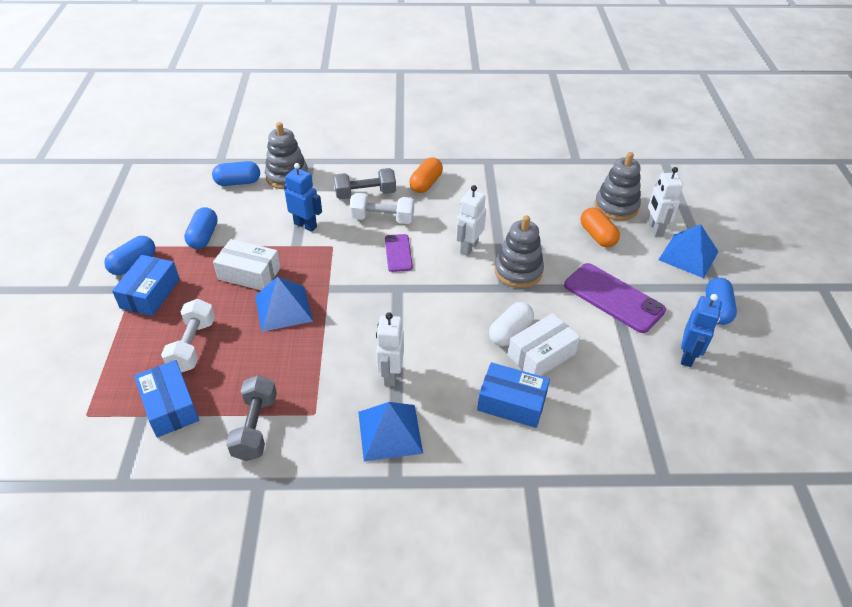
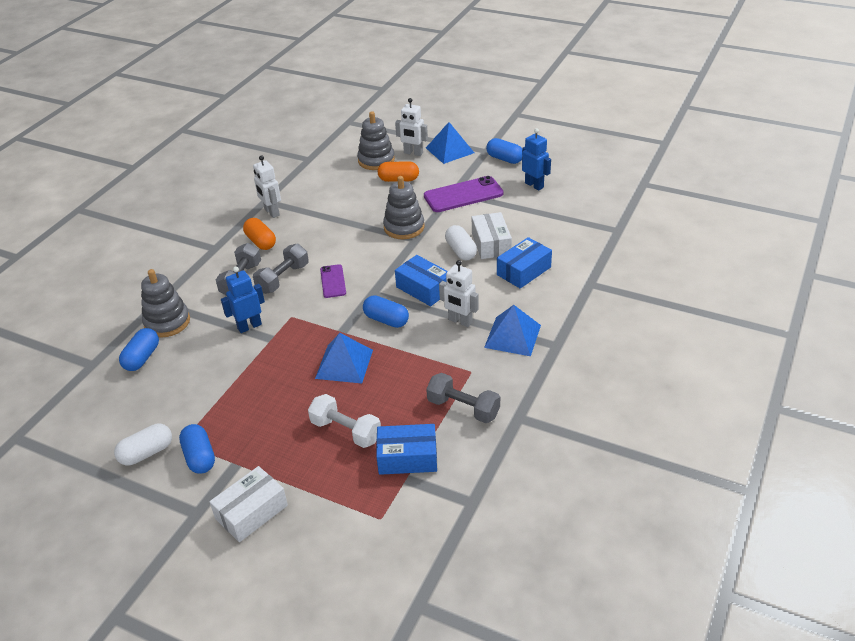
camera: 60 degrees left, 5 degrees down
blue box [112,255,180,316] -> blue box moved to [395,255,448,306]
blue capsule [184,207,218,249] -> blue capsule moved to [363,295,409,328]
white box [213,239,281,290] -> white box moved to [209,466,288,542]
white dumbbell [350,193,414,224] -> grey dumbbell [253,244,309,294]
purple phone [385,234,413,272] -> purple phone turned 60 degrees clockwise [320,264,346,298]
white robot [456,185,486,256] -> white robot moved to [253,155,281,218]
none -> white capsule [114,424,172,465]

